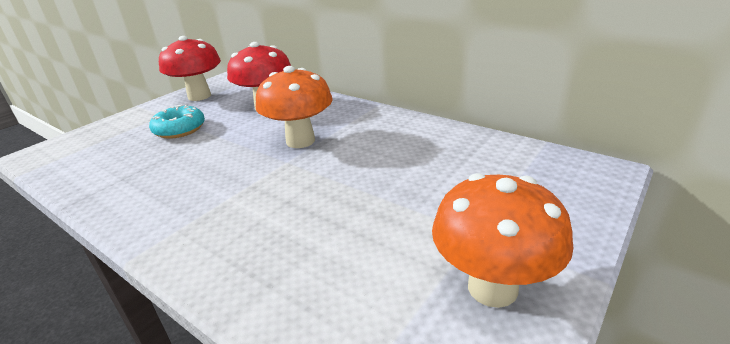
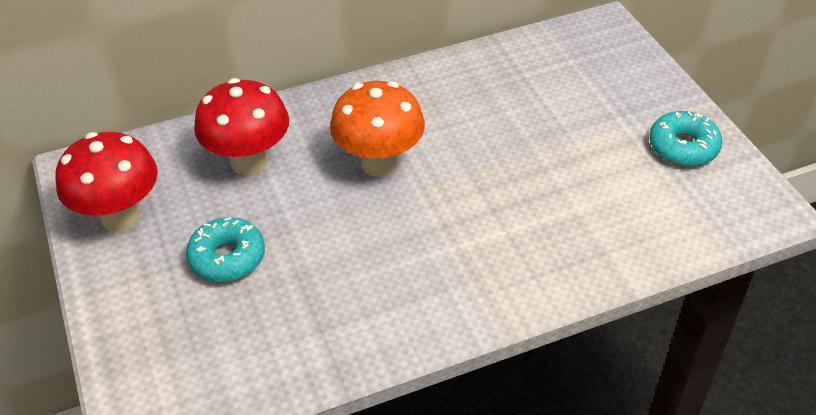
camera: 60 degrees left, 15 degrees up
orange mushroom [432,173,573,308] -> turquoise donut [649,111,722,166]

